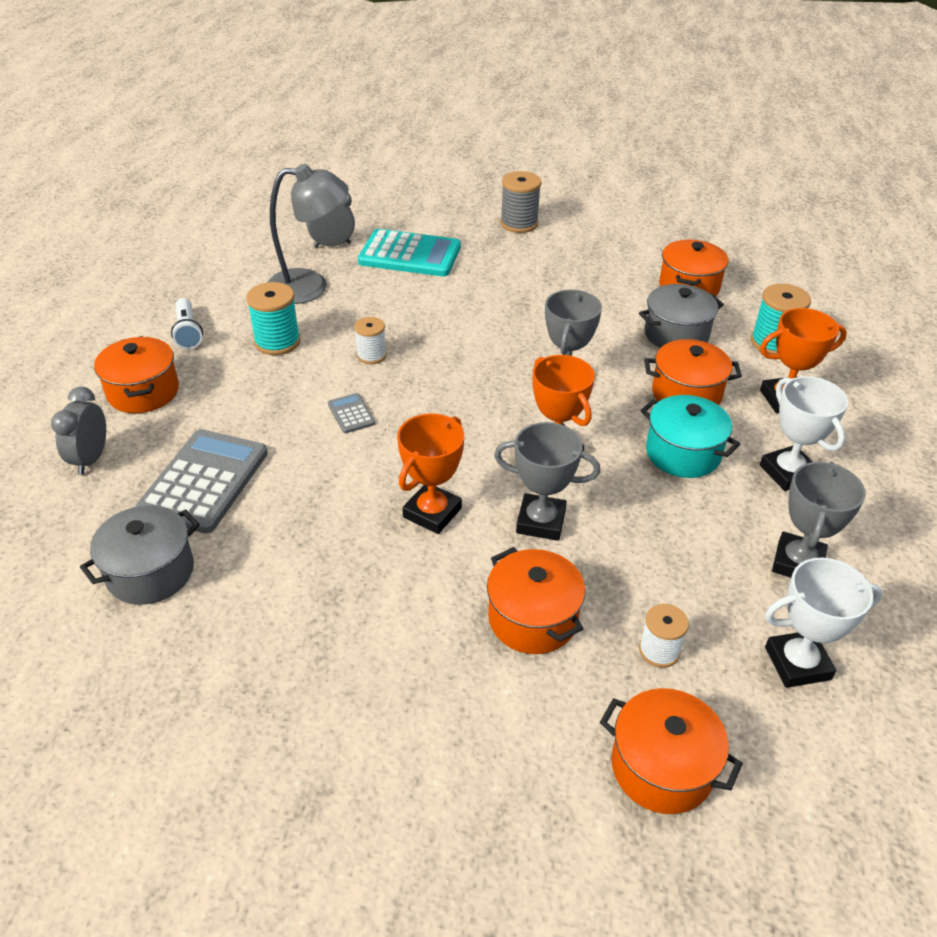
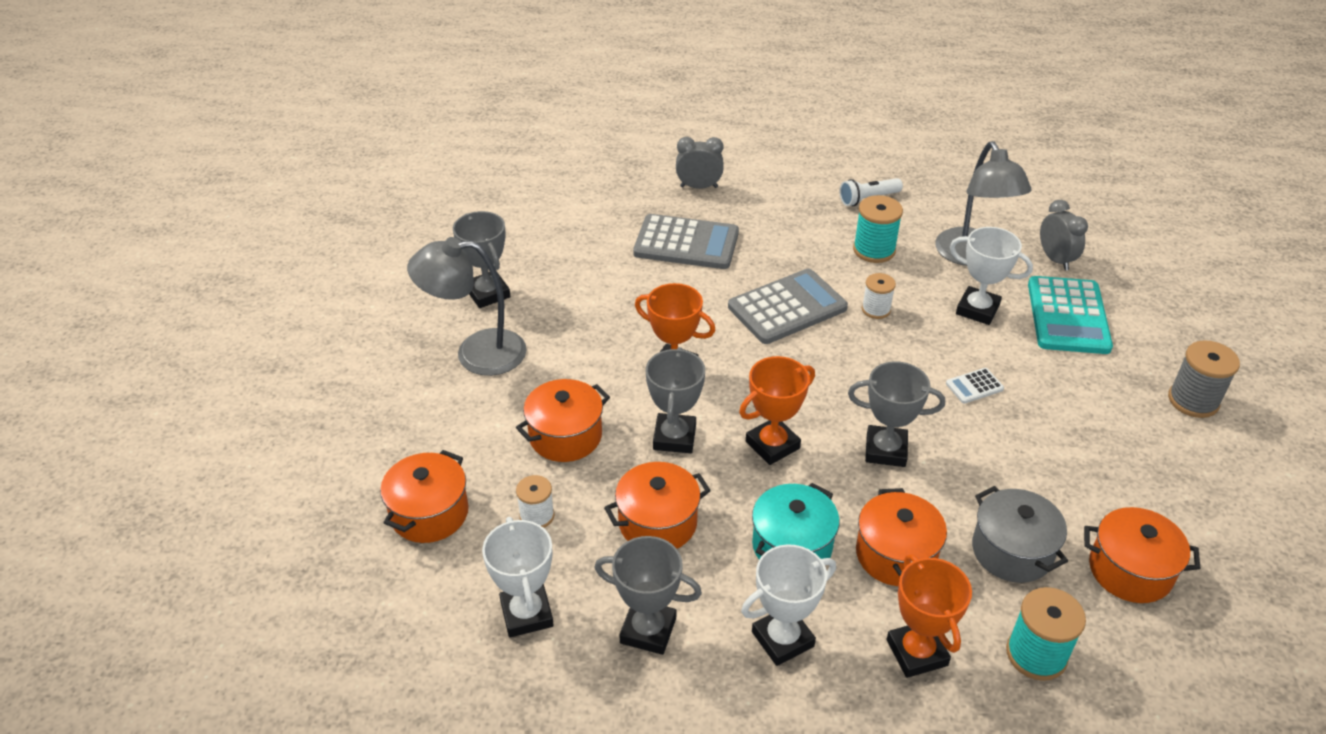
camera: 85 degrees right, 0 degrees up
grey pot [80,505,200,605] -> none
orange pot [94,336,179,413] -> orange pot moved to [604,462,711,549]
grey calculator [328,393,375,433] -> grey calculator [728,269,848,344], size x2.26
none -> grey lamp [407,237,527,376]
none -> grey trophy [453,211,511,308]
none -> white calculator [946,368,1004,404]
none -> white trophy [950,227,1033,325]

